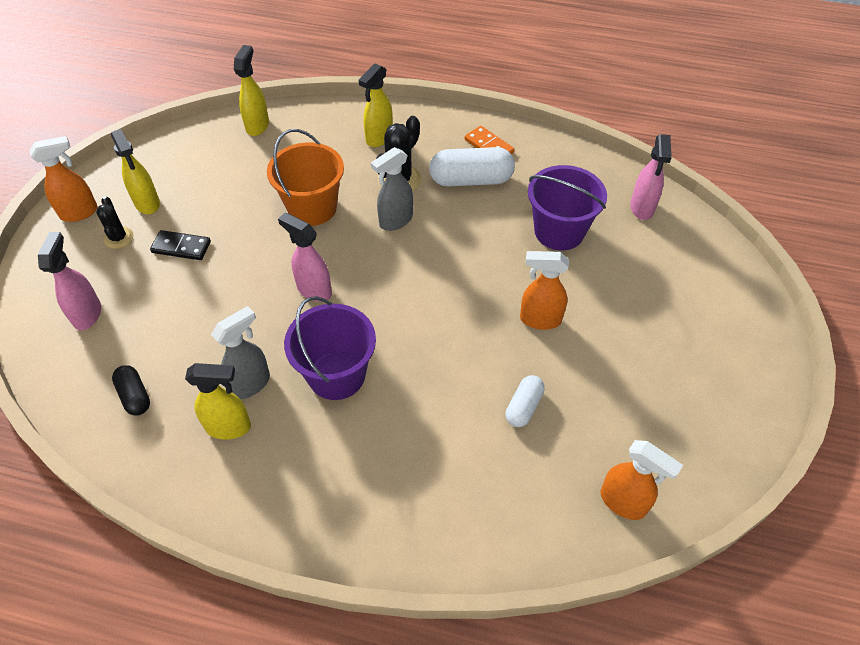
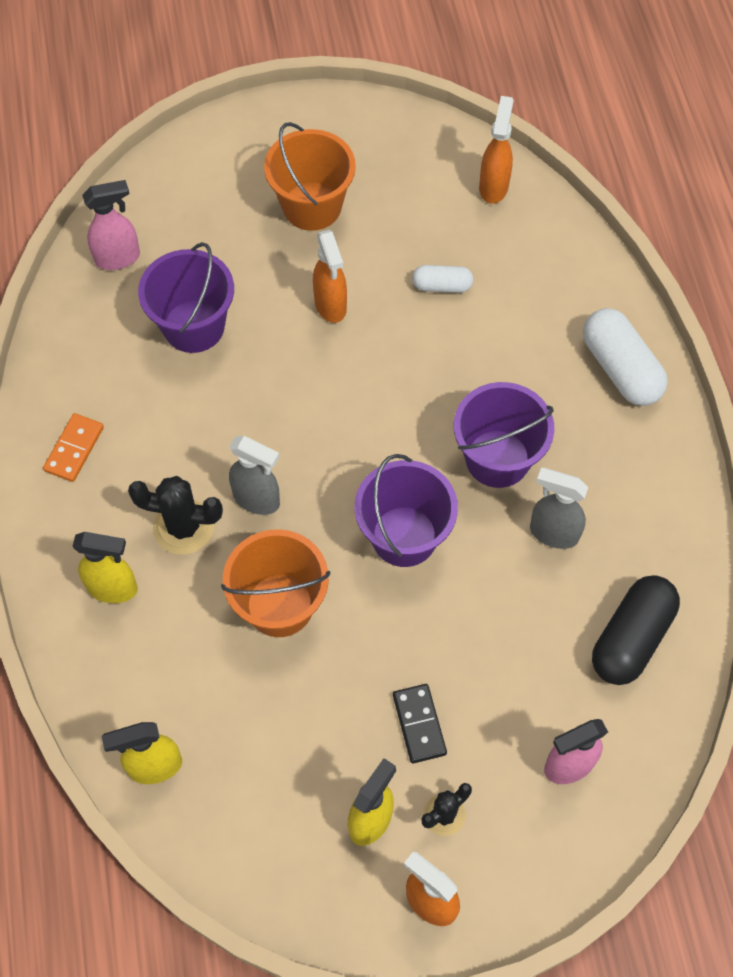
camera: 115 degrees left, 10 degrees up
black capsule [112,365,150,415] -> black capsule [592,575,680,685], size x1.79
yellow spray bottle [185,363,251,440] -> none
pink spray bottle [278,213,332,302] -> purple bucket [355,454,458,567]
white capsule [429,147,515,186] -> white capsule moved to [583,308,668,406]
none -> orange bucket [264,122,356,231]

